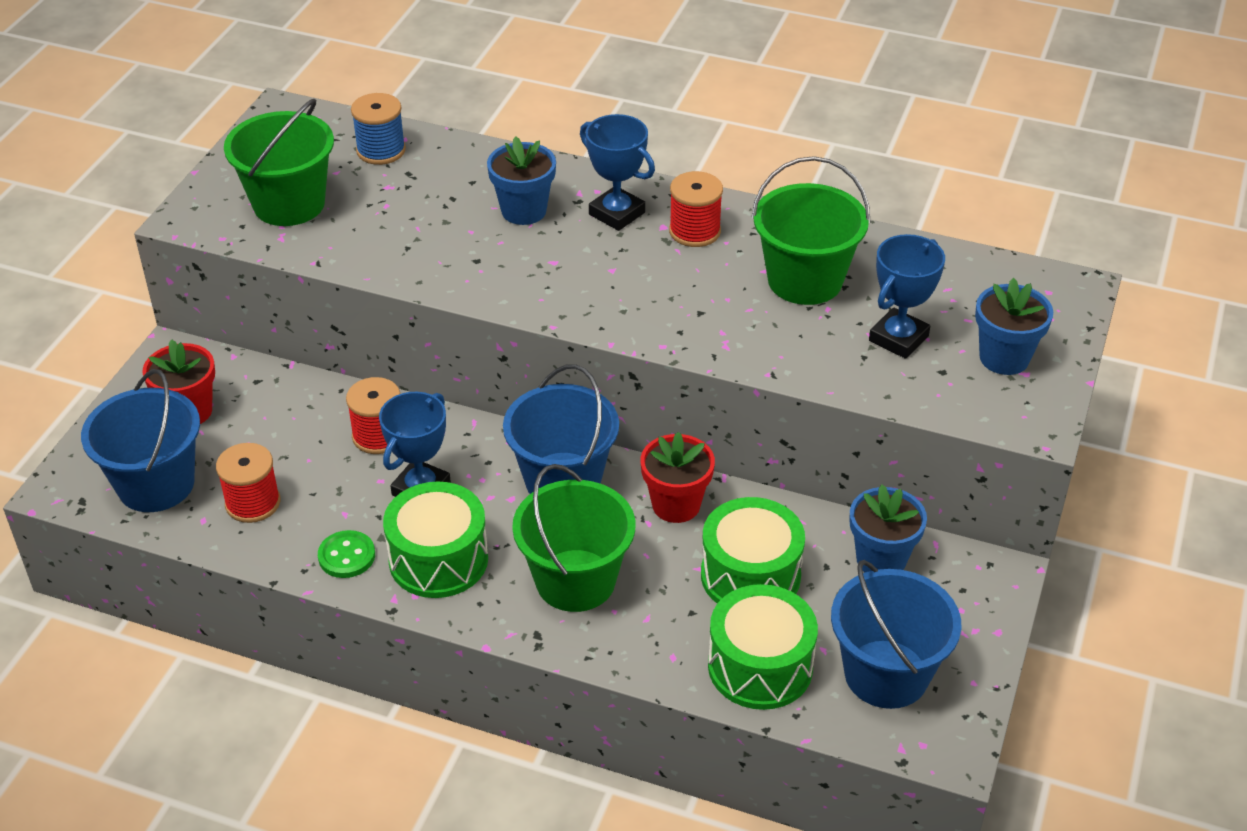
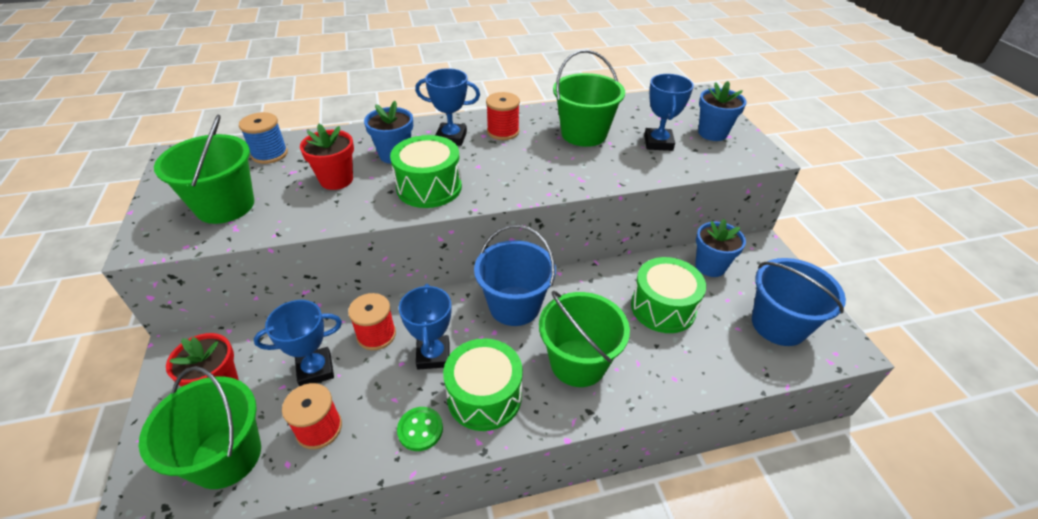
camera: 35 degrees left, 0 degrees up
blue bucket [81,369,200,512] -> green bucket [139,366,261,489]
red flower pot [641,432,715,523] -> red flower pot moved to [300,124,354,190]
green drum [708,584,818,710] -> green drum moved to [390,135,462,208]
none -> blue trophy [254,300,342,386]

